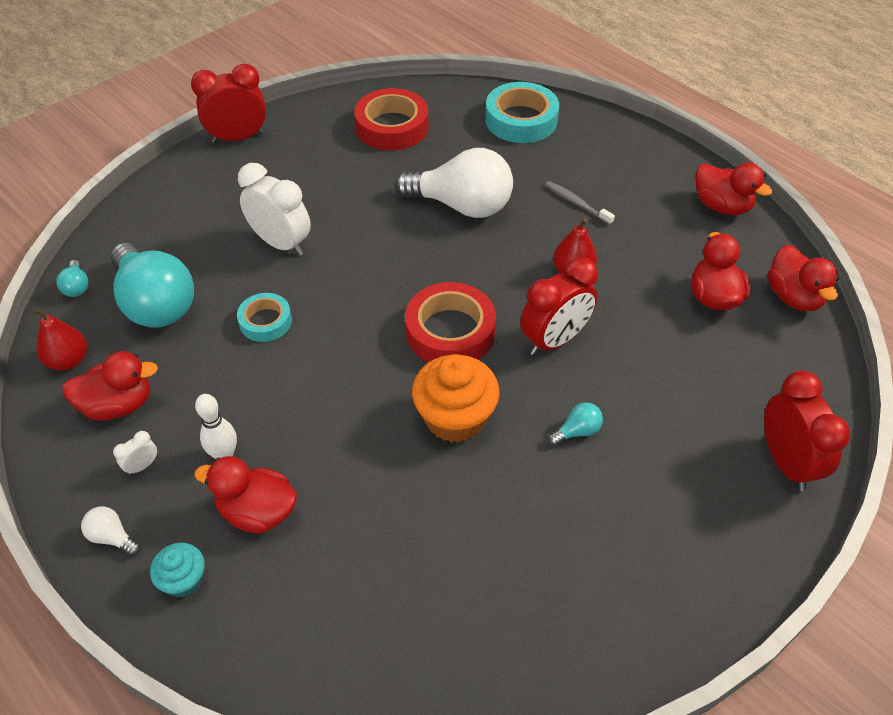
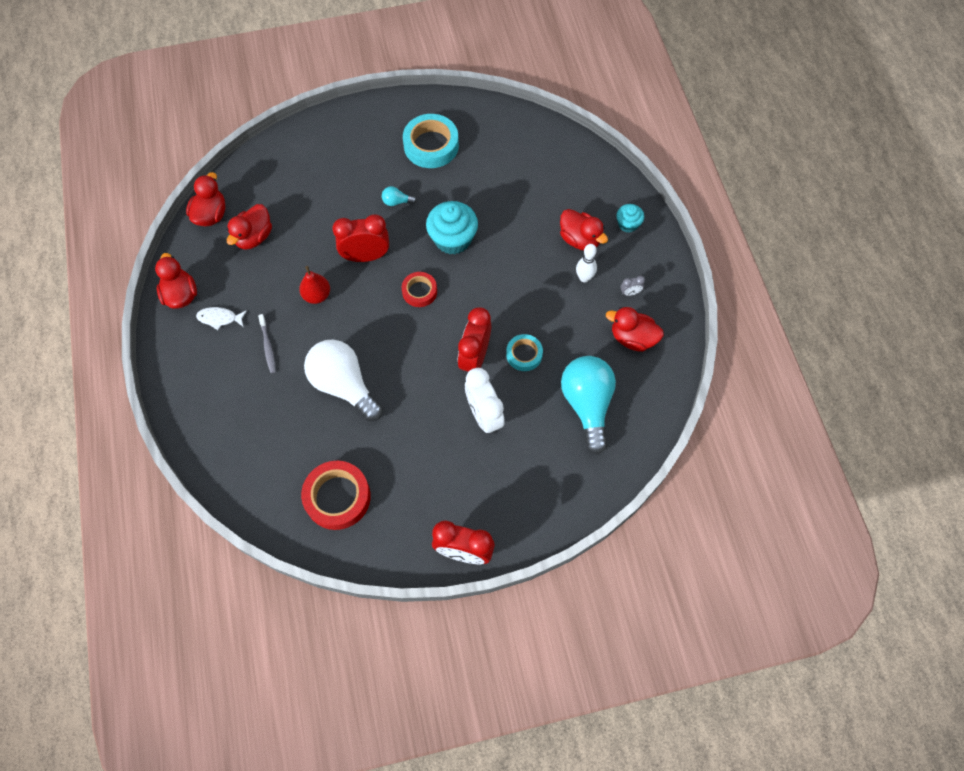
camera: 150 degrees left, 15 degrees up
red pear [34,308,87,371] -> none
turquoise light bulb [56,260,89,297] -> none
white light bulb [81,506,140,556] -> none
white clock [113,431,157,475] -> grey clock [620,276,645,296]
red tape [405,282,496,362] -> red tape [402,272,437,307], size x0.59
orange cupcake [412,354,500,443] -> turquoise cupcake [426,201,478,254]
turquoise tape [485,82,559,143] -> turquoise tape moved to [403,114,459,168]
red clock [764,370,850,491] -> red clock moved to [458,307,491,374]
none -> white fish [196,307,247,330]

